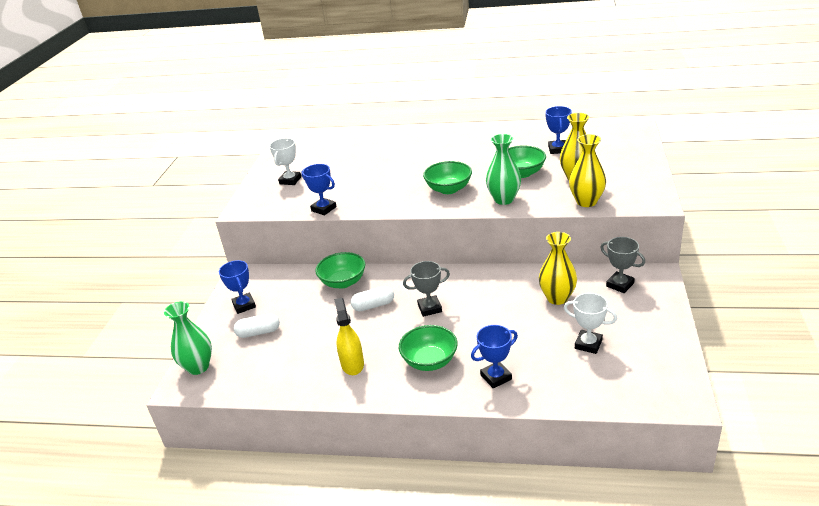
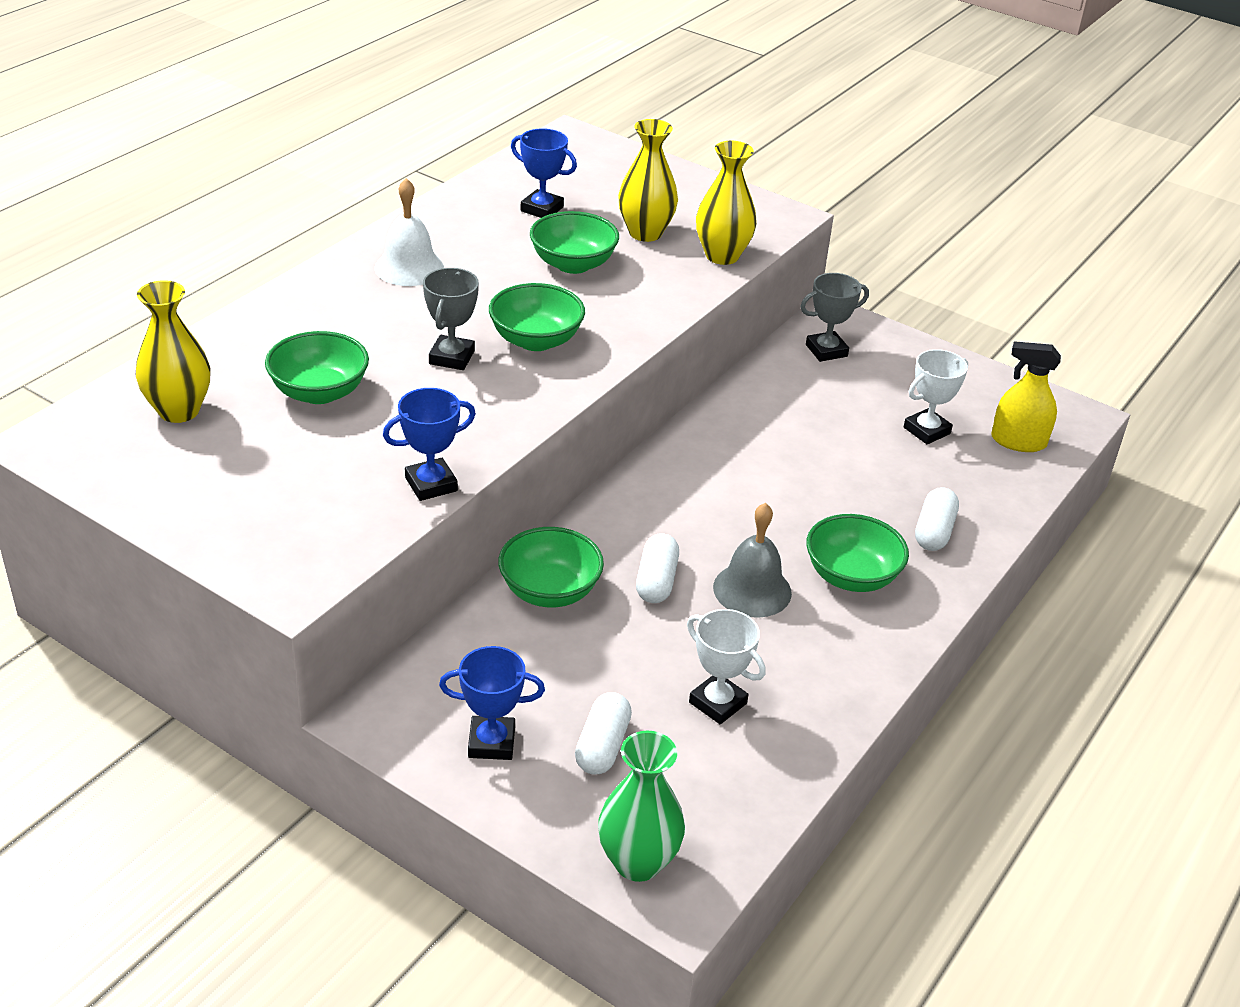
camera: 70 degrees left, 5 degrees up
white trophy [269,138,301,185] -> white trophy moved to [687,609,766,724]
yellow spray bottle [334,298,364,375] -> yellow spray bottle moved to [991,341,1061,452]
grey trophy [403,261,450,317] -> grey trophy moved to [423,268,479,370]
blue trophy [471,325,518,389] -> white capsule [915,487,959,551]
green vase [486,134,521,205] -> none
yellow vase [539,232,577,305] -> yellow vase moved to [136,280,210,423]
none -> green bowl [265,331,369,404]
none -> white bell [374,178,444,286]
none -> grey bell [713,503,792,618]

